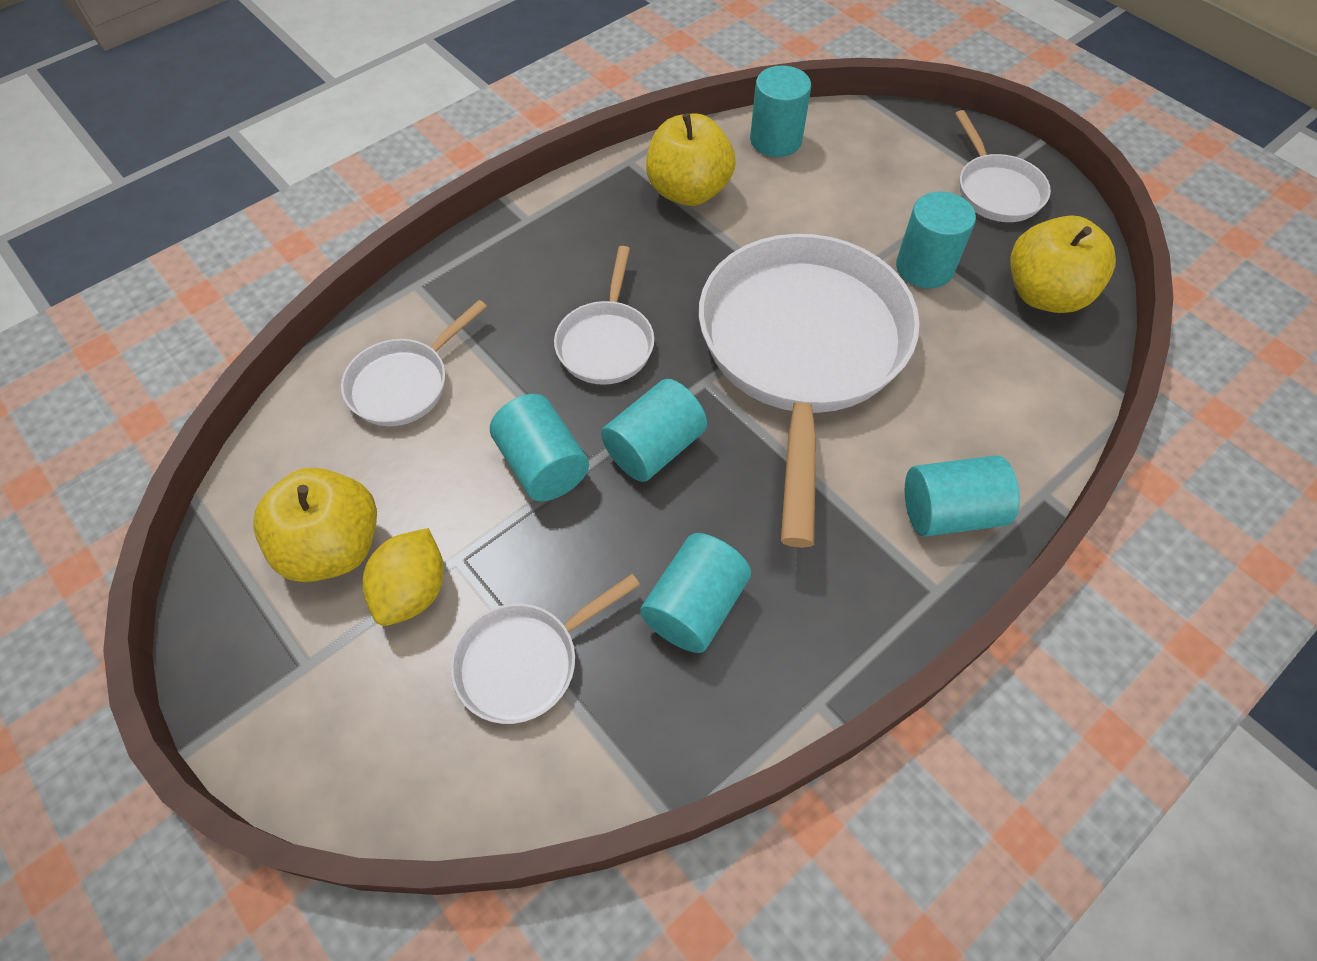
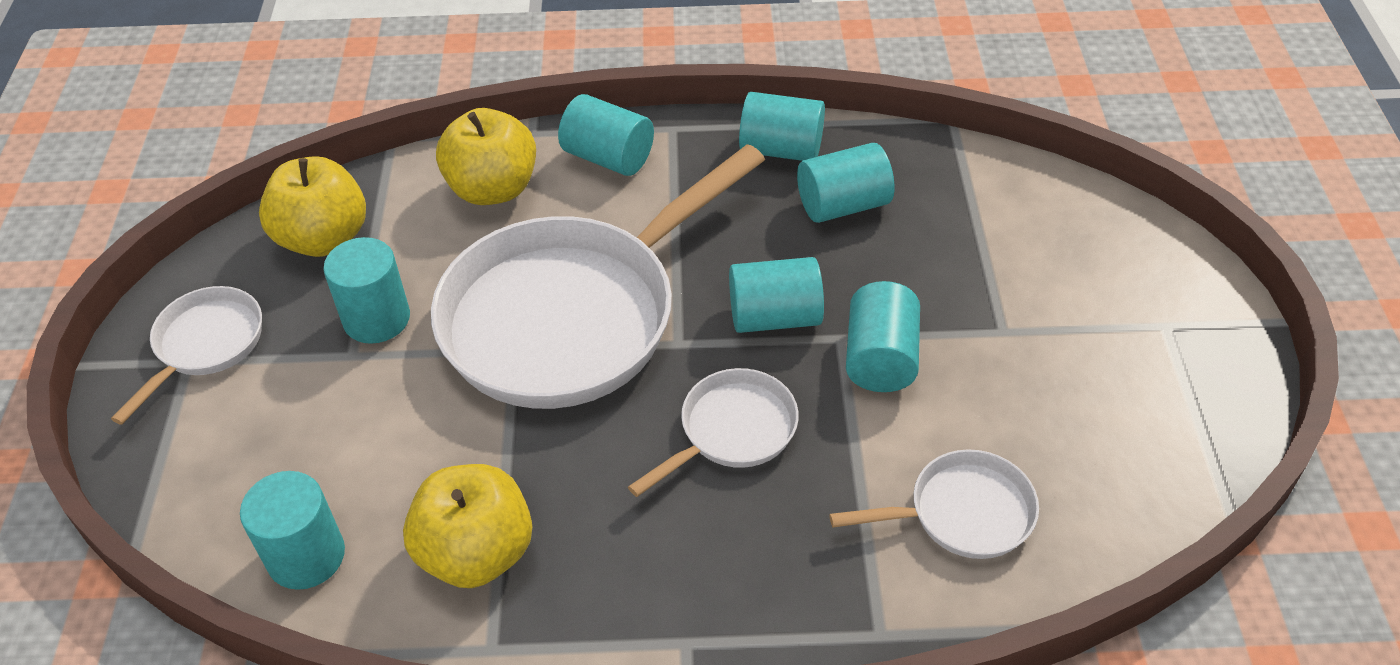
camera: 140 degrees left, 10 degrees down
yellow apple [253,468,377,582] -> yellow apple moved to [436,108,536,205]
yellow lemon [363,528,444,626] -> none
white pan [450,574,640,724] -> none
none -> turquoise cylinder [739,92,825,161]

